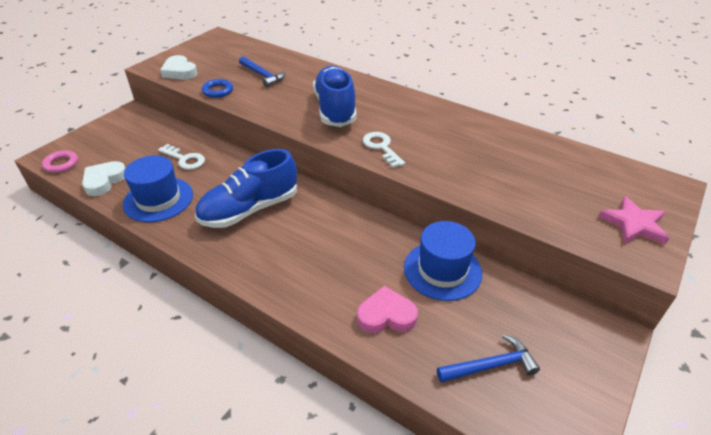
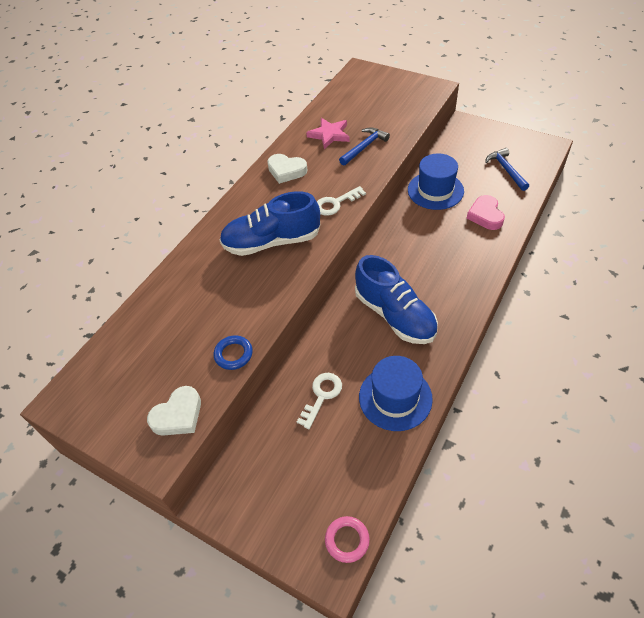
camera: 90 degrees left, 10 degrees up
white heart [82,161,125,196] -> white heart moved to [267,154,308,184]
blue hammer [239,56,285,87] -> blue hammer moved to [339,127,390,165]
pink star [598,196,669,244] -> pink star moved to [306,118,350,149]

